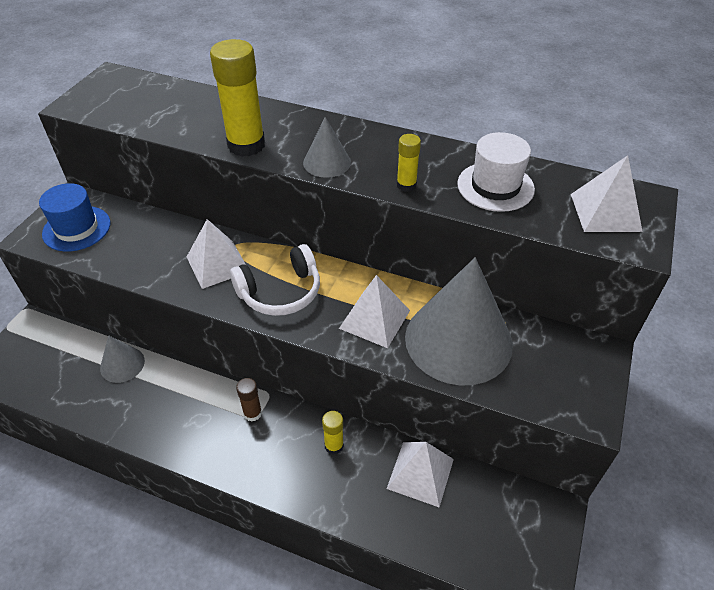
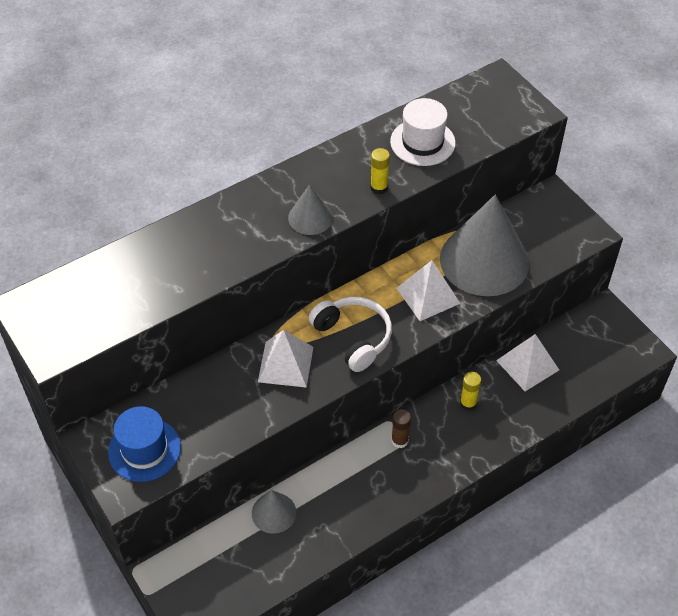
camera: 55 degrees left, 5 degrees up
yellow glue stick [210,39,265,157] -> none
white headphones [230,244,320,316] -> white headphones turned 45 degrees counterclockwise [309,297,392,372]
white pyramid [571,155,643,232] -> none

